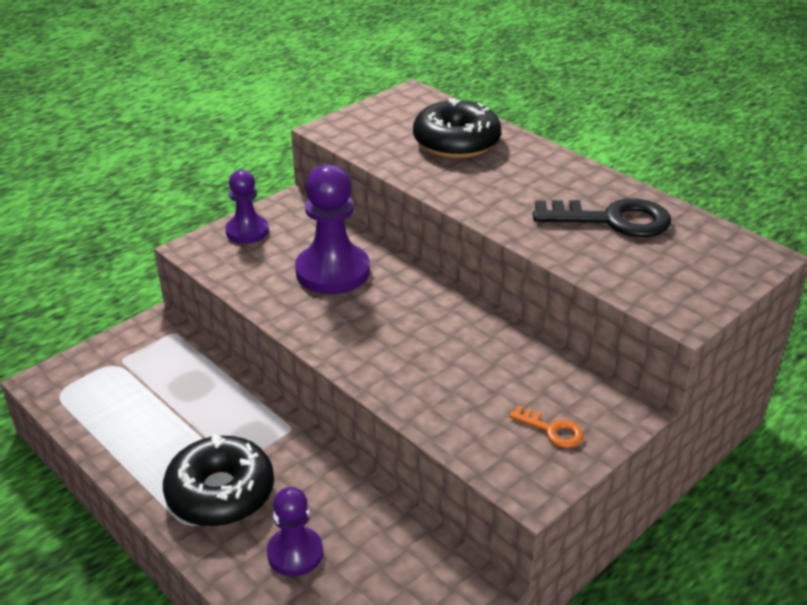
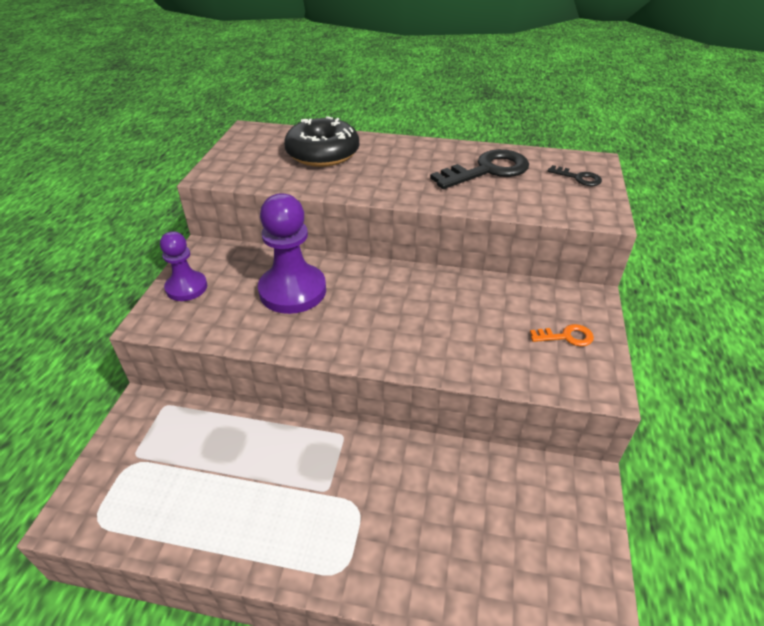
camera: 35 degrees left, 5 degrees up
black donut [163,434,274,527] -> none
purple pawn [267,487,323,576] -> none
none -> black key [547,165,602,186]

